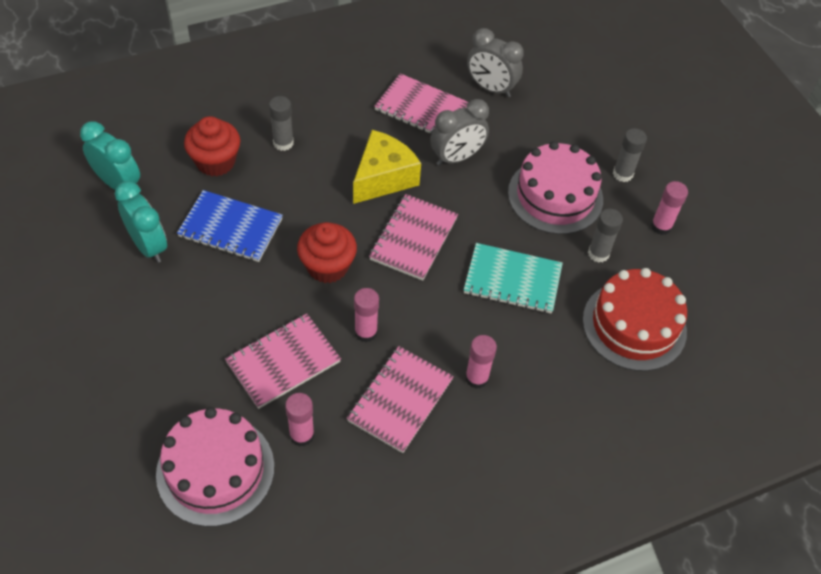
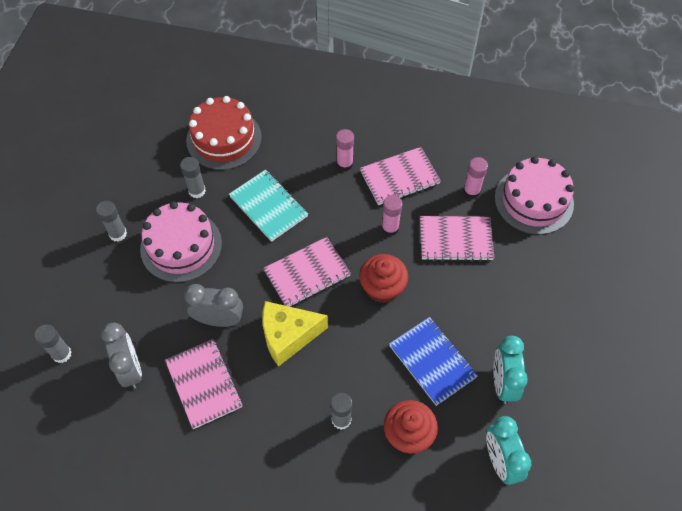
camera: 140 degrees left, 5 degrees up
pink glue stick [651,181,688,235] -> none
none -> grey glue stick [35,325,72,363]

